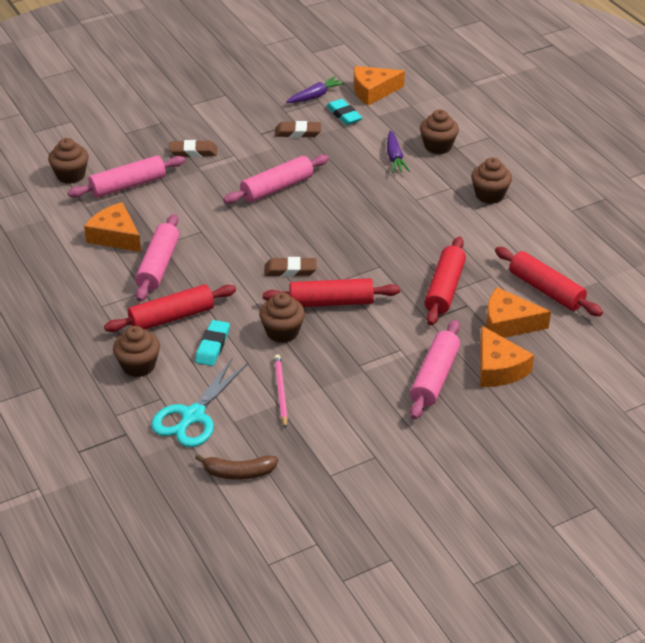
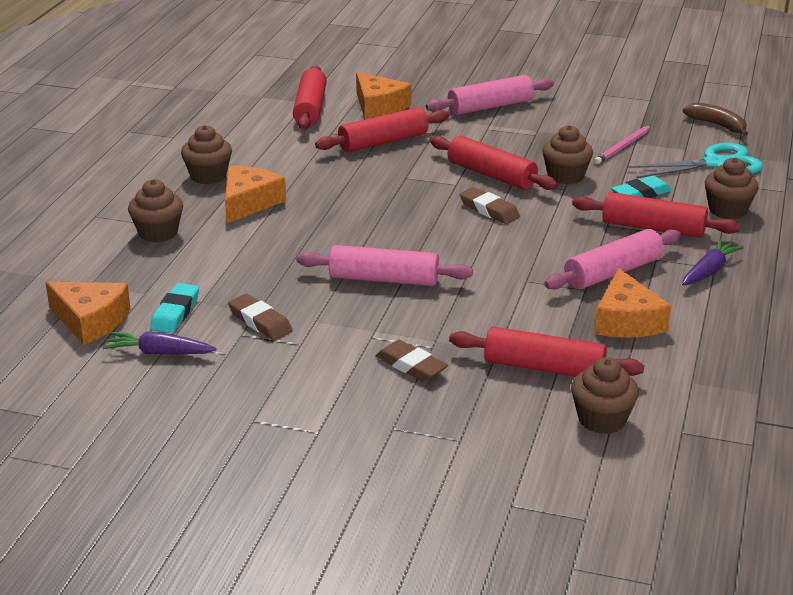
camera: 135 degrees left, 10 degrees down
pink rolling pin [68,155,185,198] -> red rolling pin [449,326,644,377]
purple carrot [387,130,410,173] -> purple carrot moved to [682,239,744,286]
orange cheese [480,326,534,387] -> orange cheese moved to [225,166,286,223]

